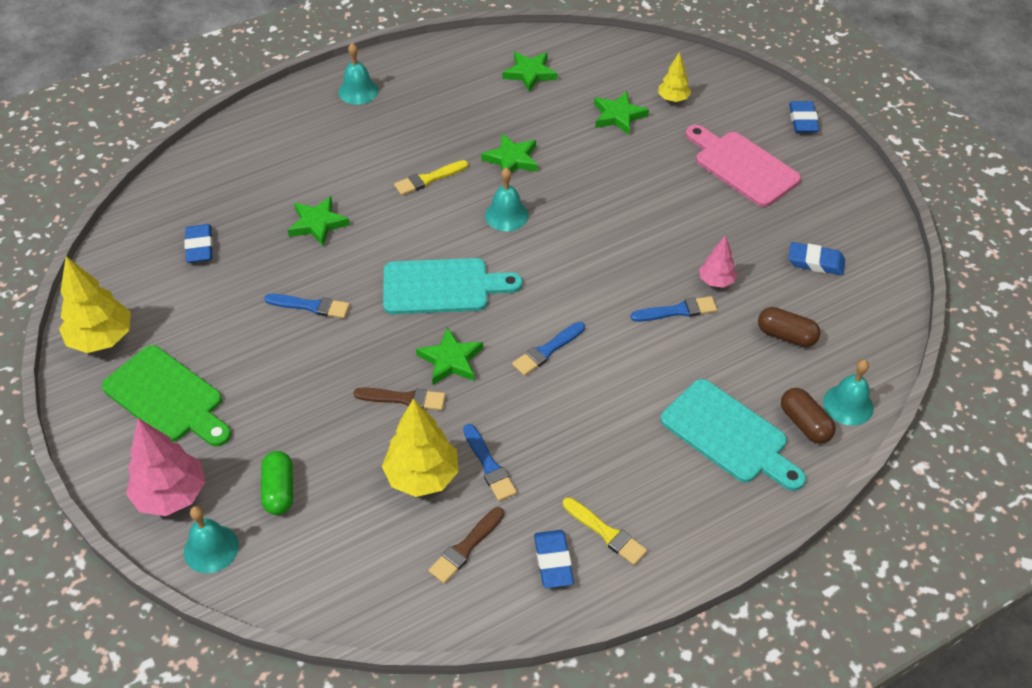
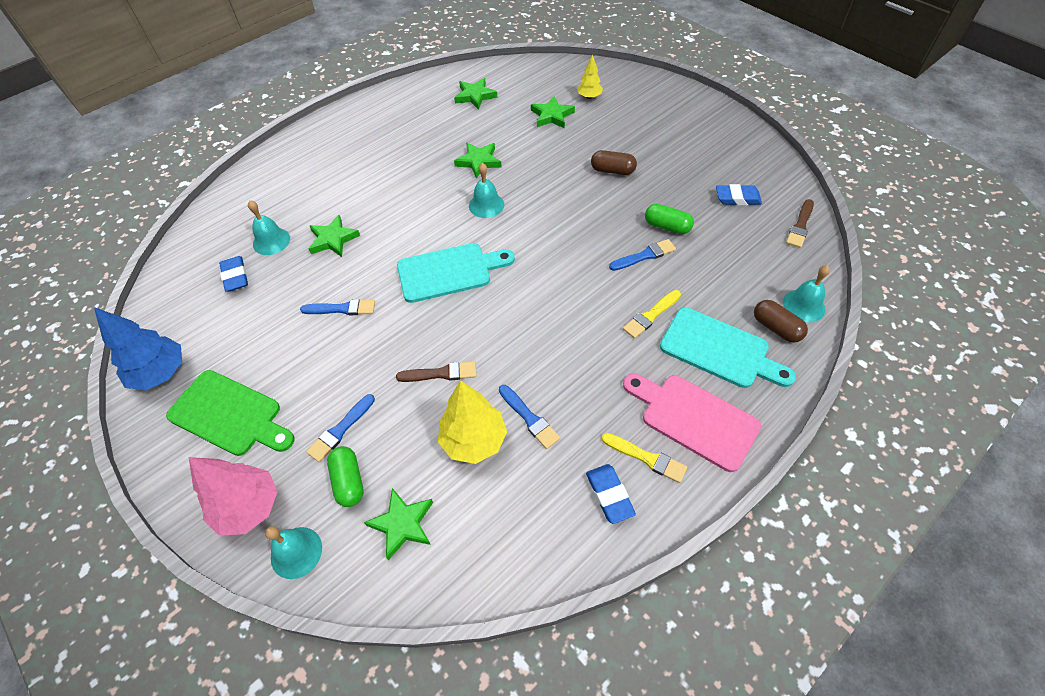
camera: 10 degrees left, 5 degrees up
yellow tree [59,256,131,353] -> blue tree [94,307,182,390]
turquoise bell [338,43,378,104] -> turquoise bell moved to [248,200,290,255]
yellow brush [394,160,468,195] -> yellow brush moved to [623,290,681,339]
green star [416,327,483,385] -> green star moved to [364,488,433,560]
brown brush [428,507,504,584] -> brown brush moved to [786,199,814,248]
blue brush [512,322,585,376] -> blue brush moved to [306,394,375,462]
pink cutting board [686,125,801,207] -> pink cutting board moved to [623,373,761,472]
pink tree [699,235,737,288] -> green capsule [645,204,694,234]
brown capsule [758,307,820,347] -> brown capsule moved to [591,150,637,175]
blue eraser [789,101,819,133] -> none

